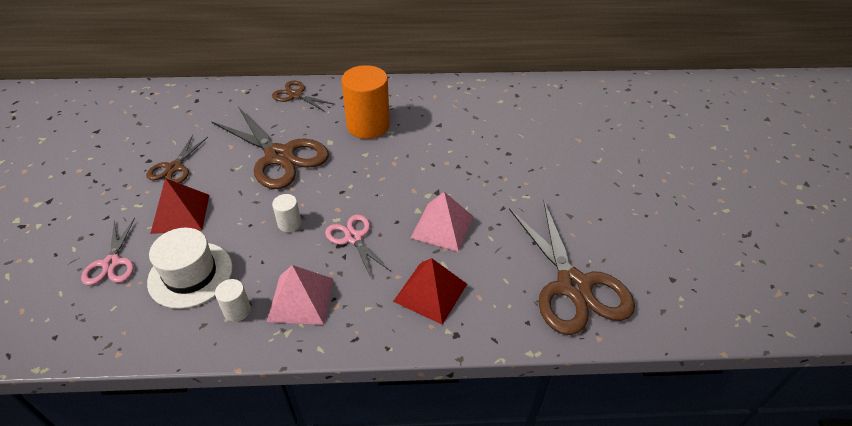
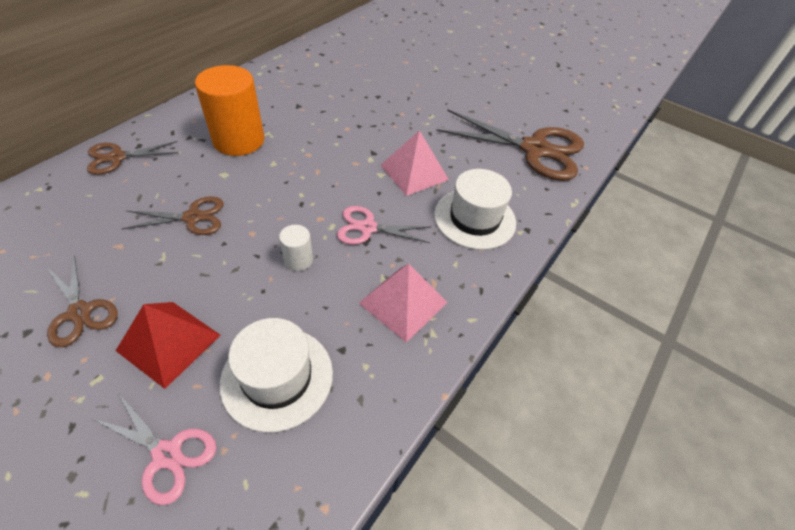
camera: 55 degrees left, 5 degrees up
brown scissors [211,106,329,189] -> brown scissors [122,196,224,235], size x0.53
white cylinder [215,279,251,322] -> none
red pyramid [393,258,467,325] -> white hat [434,169,516,250]

